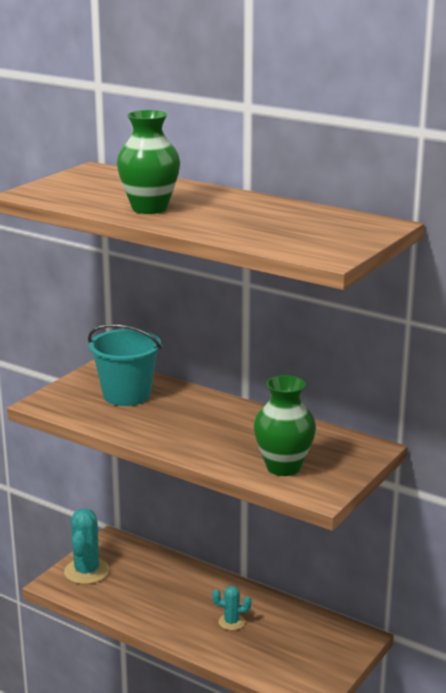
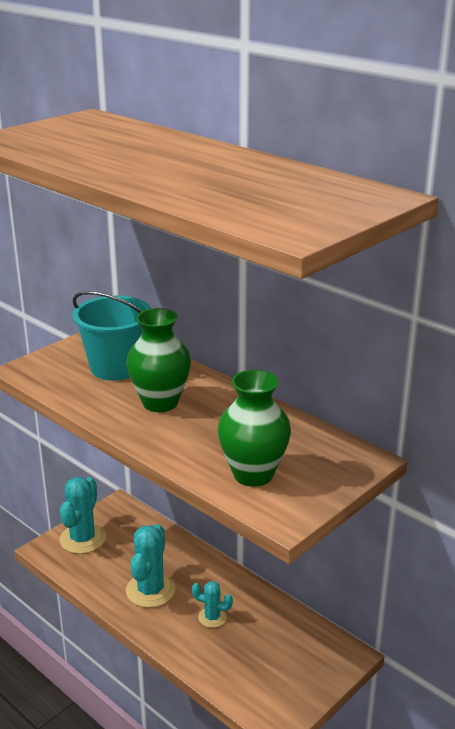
camera: 10 degrees right, 5 degrees up
green vase [117,110,180,214] -> green vase moved to [126,308,191,412]
none -> turquoise cactus [126,524,176,608]

